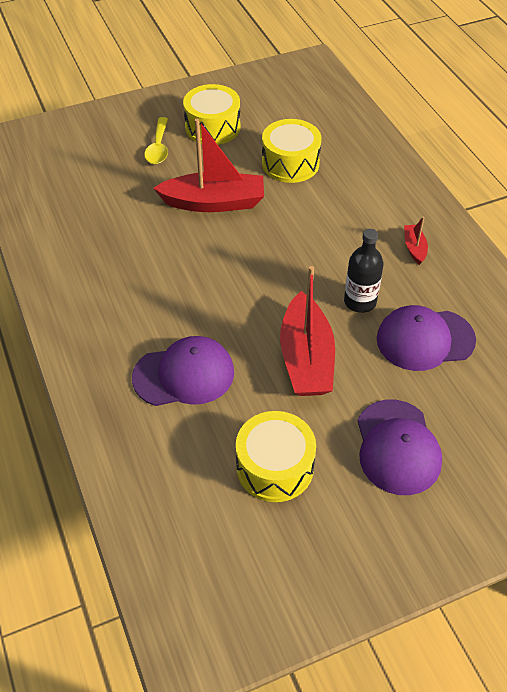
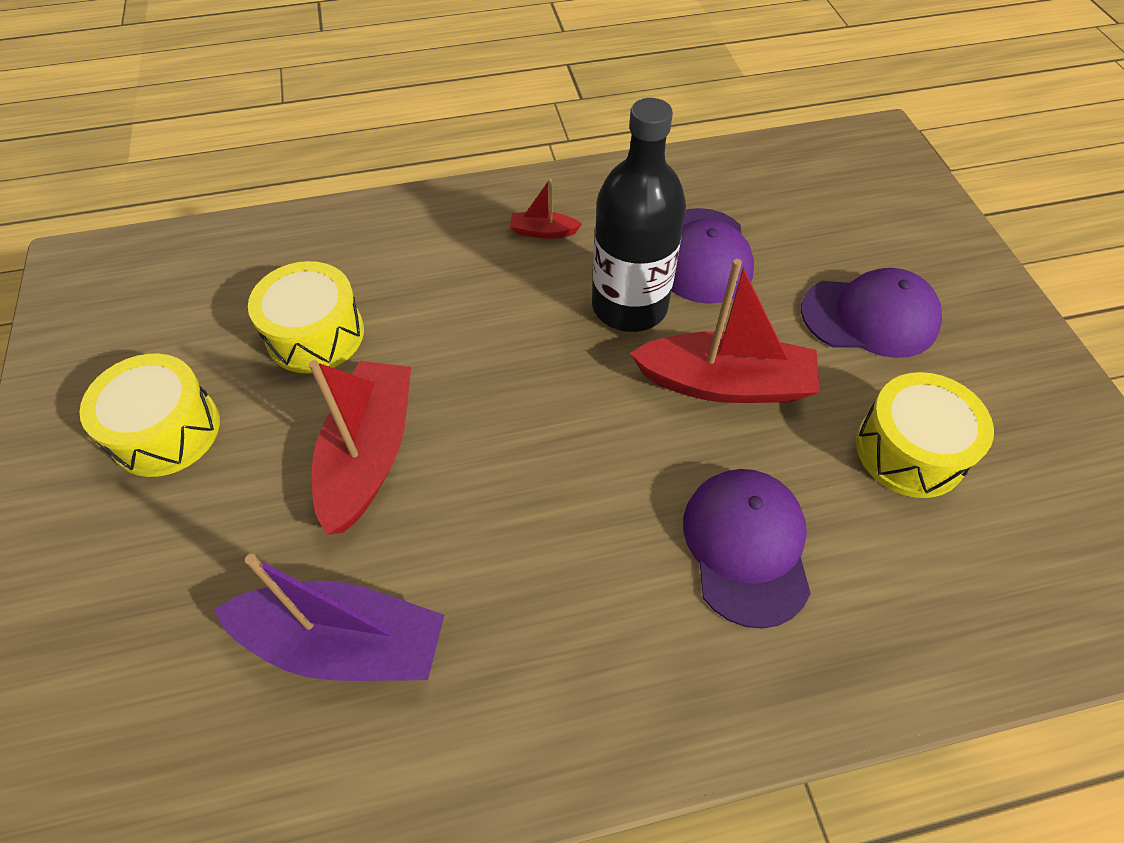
camera: 80 degrees left, 5 degrees up
yellow spoon [144,117,168,164] -> none
black bottle [344,229,383,313] -> black bottle [592,98,686,332], size x1.66
none -> purple boat [214,554,444,681]

